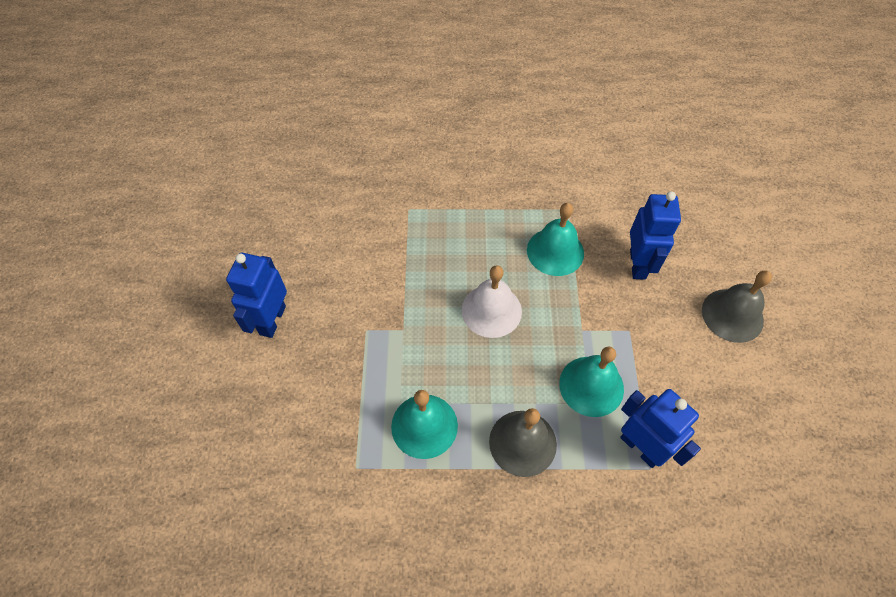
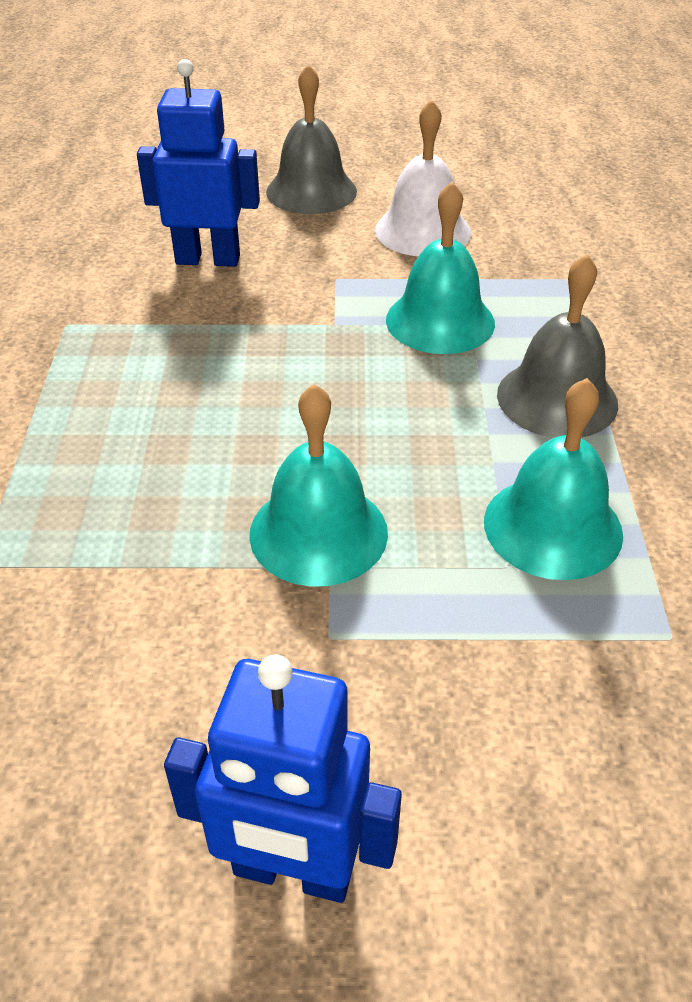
camera: 90 degrees left, 15 degrees down
white bell [462,265,522,338] -> white bell moved to [375,99,471,256]
turquoise bell [527,203,584,276] -> turquoise bell moved to [249,384,388,587]
blue robot [620,389,701,468] -> none

